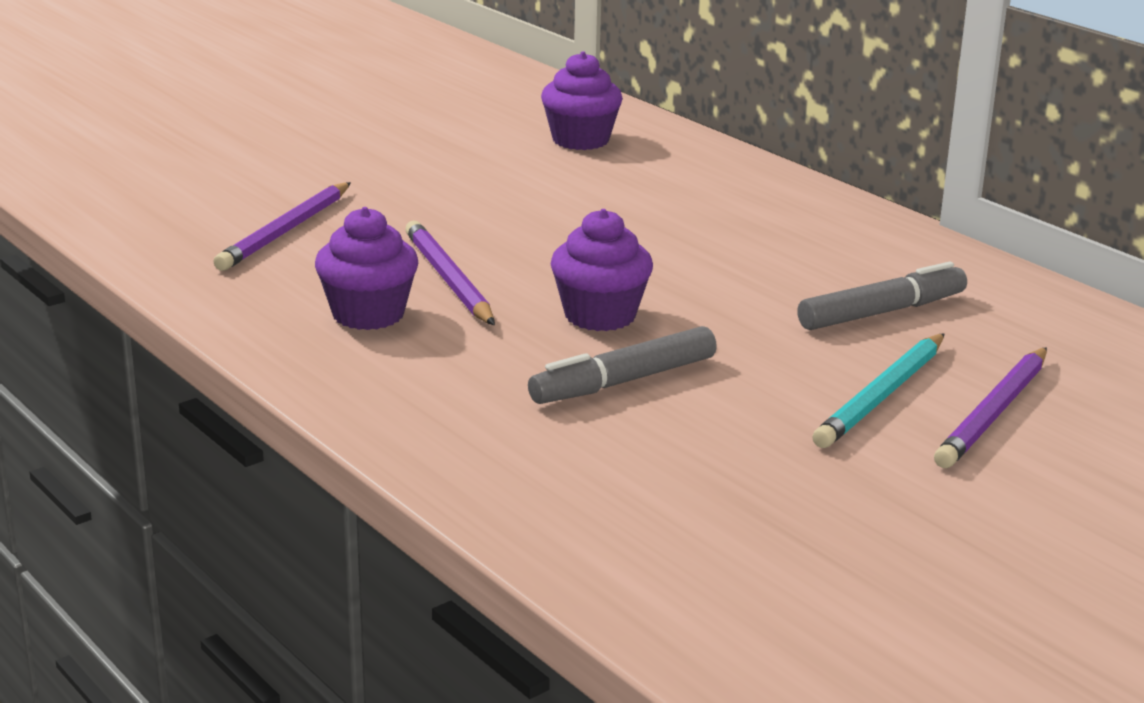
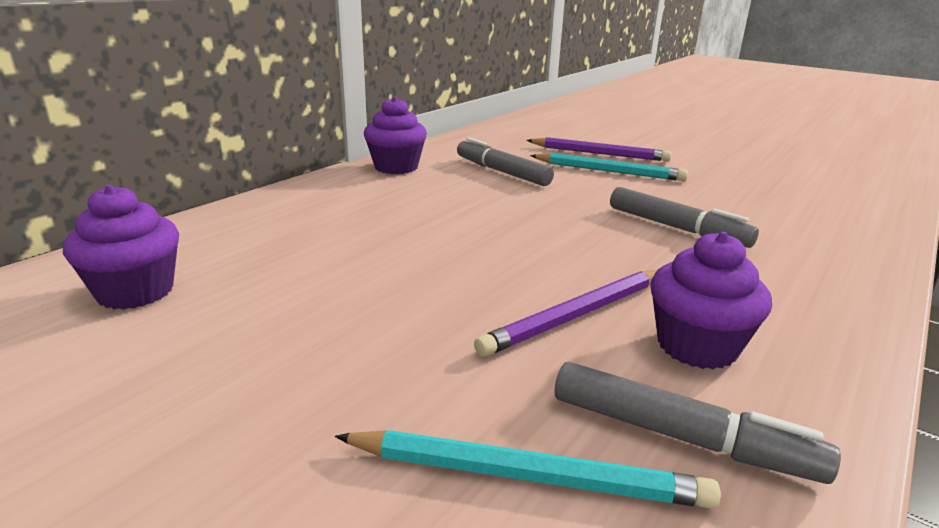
camera: 105 degrees left, 0 degrees up
purple pencil [214,182,351,271] -> turquoise pencil [335,430,721,509]
purple cupcake [551,209,653,331] -> purple cupcake moved to [364,97,427,174]
none -> grey marker [555,362,841,484]

